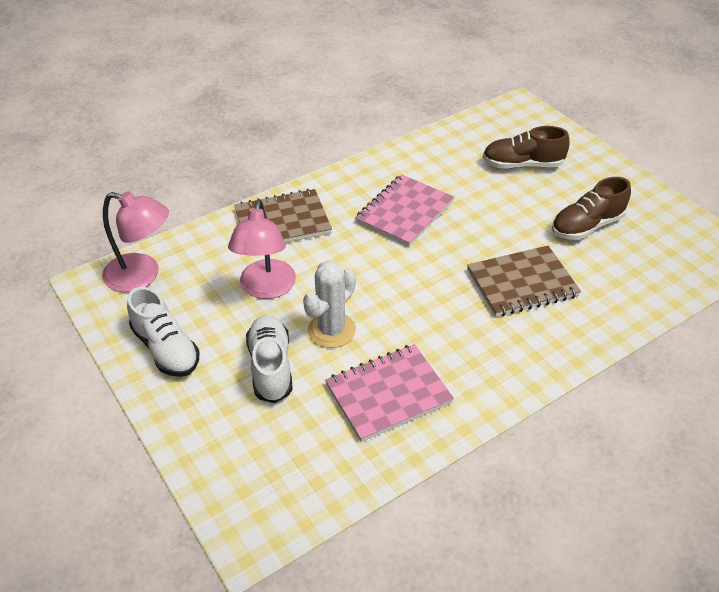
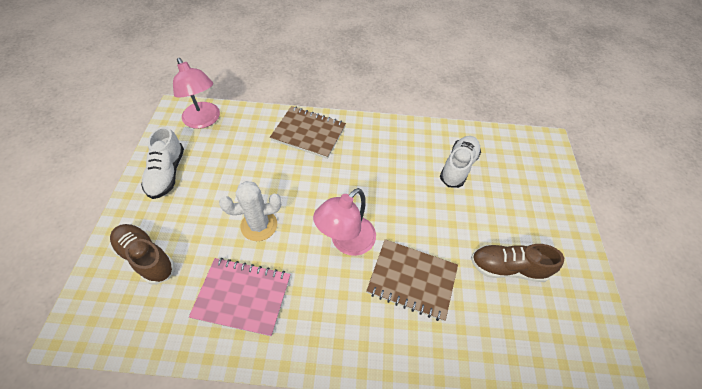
camera: 35 degrees right, 10 degrees up
pink lamp [228,200,296,299] -> pink lamp moved to [313,188,376,256]
white shoe [246,315,293,403] -> white shoe moved to [440,136,481,188]
pink notebook [355,174,454,247] -> none
brown shoe [483,126,570,168] -> brown shoe moved to [110,224,175,285]

